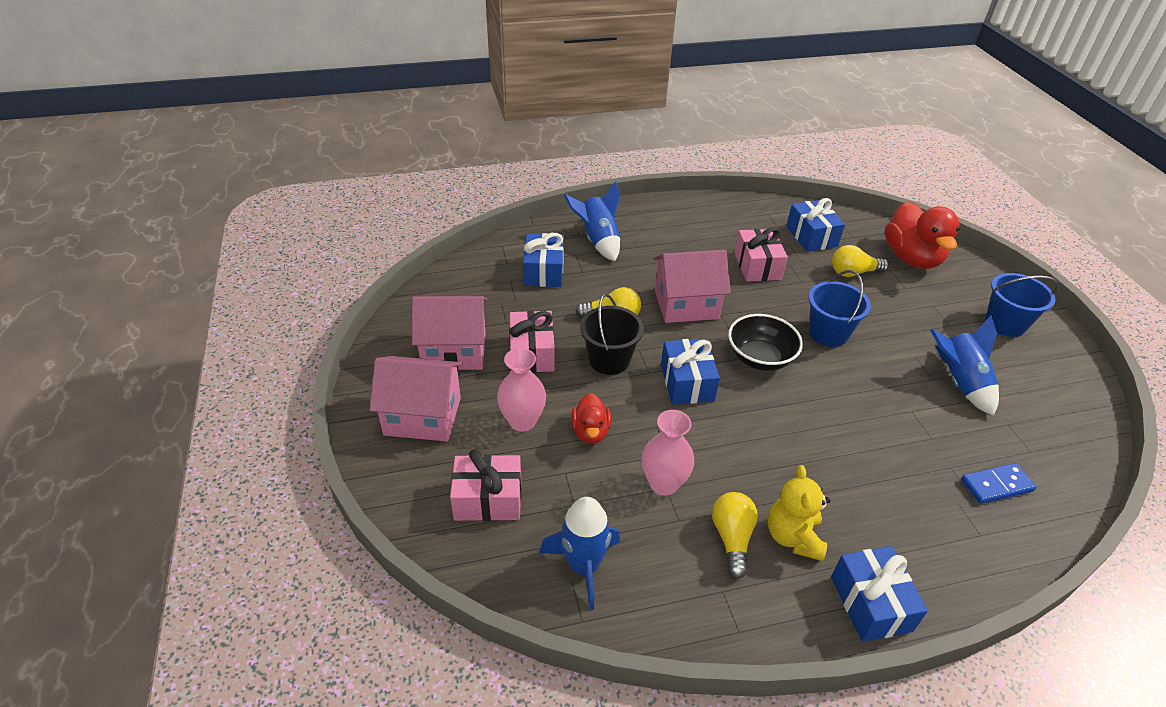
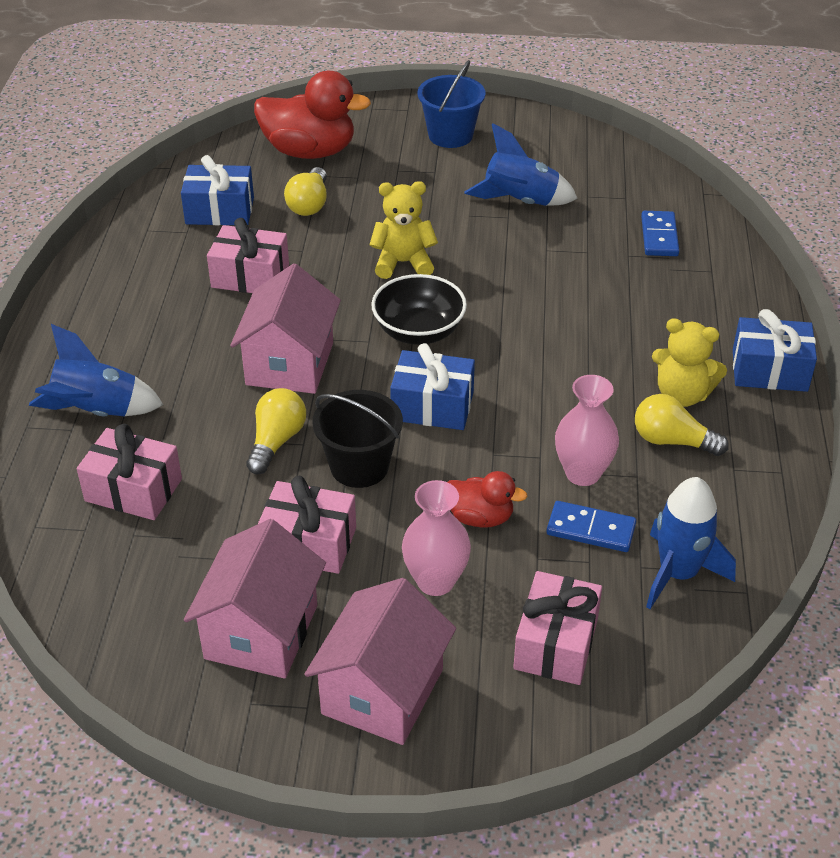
camera: 70 degrees left, 0 degrees up
blue gift [523,233,564,287] -> pink gift [77,423,182,520]
blue bucket [808,270,871,347] -> yellow teddy bear [369,181,438,279]
none -> blue domino [547,501,636,552]

